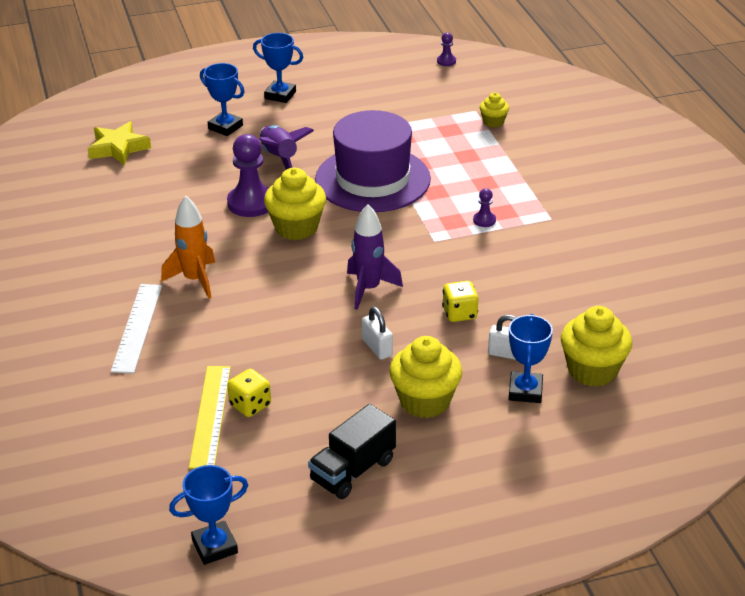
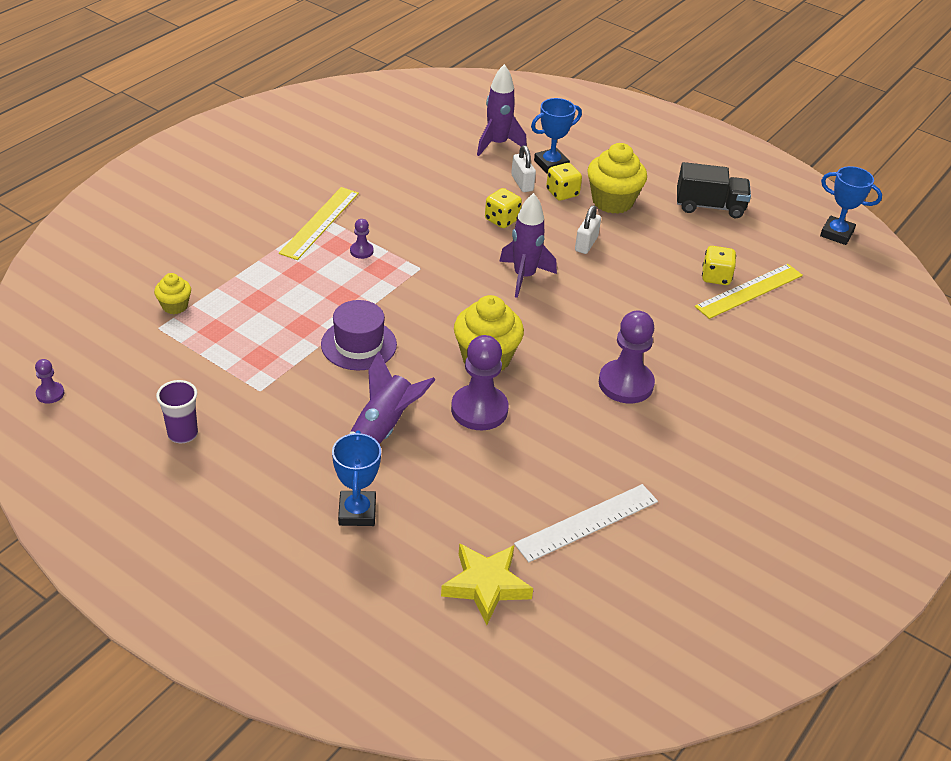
camera: 130 degrees left, 5 degrees up
white ruler [111,284,162,374] -> white ruler moved to [514,484,658,562]
orange rocket [161,196,215,298] -> purple pawn [599,310,655,403]
blue trophy [253,33,303,103] -> none
purple hat [315,110,431,212] -> purple hat [321,300,397,370], size x0.56
yellow cupcake [561,306,632,387] -> purple rocket [477,64,527,156]
none -> purple cup [156,380,198,443]
none -> yellow ruler [279,187,359,260]
none -> yellow dice [546,163,582,200]

